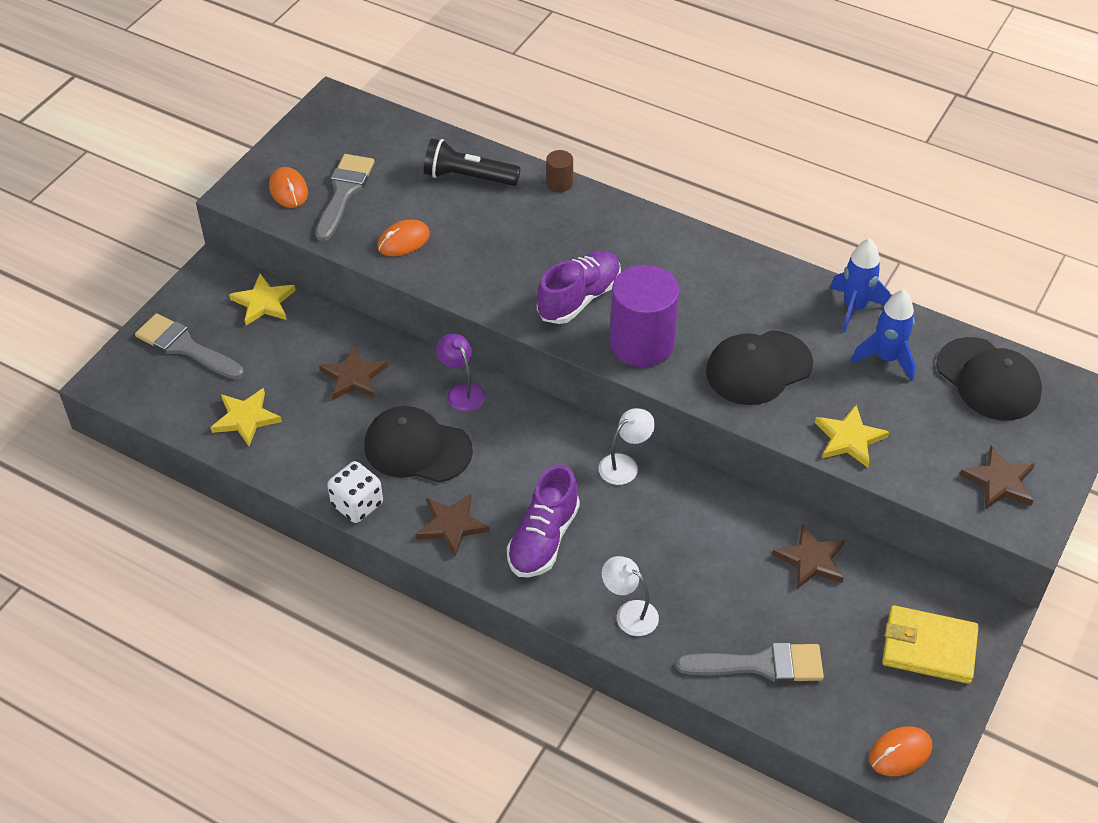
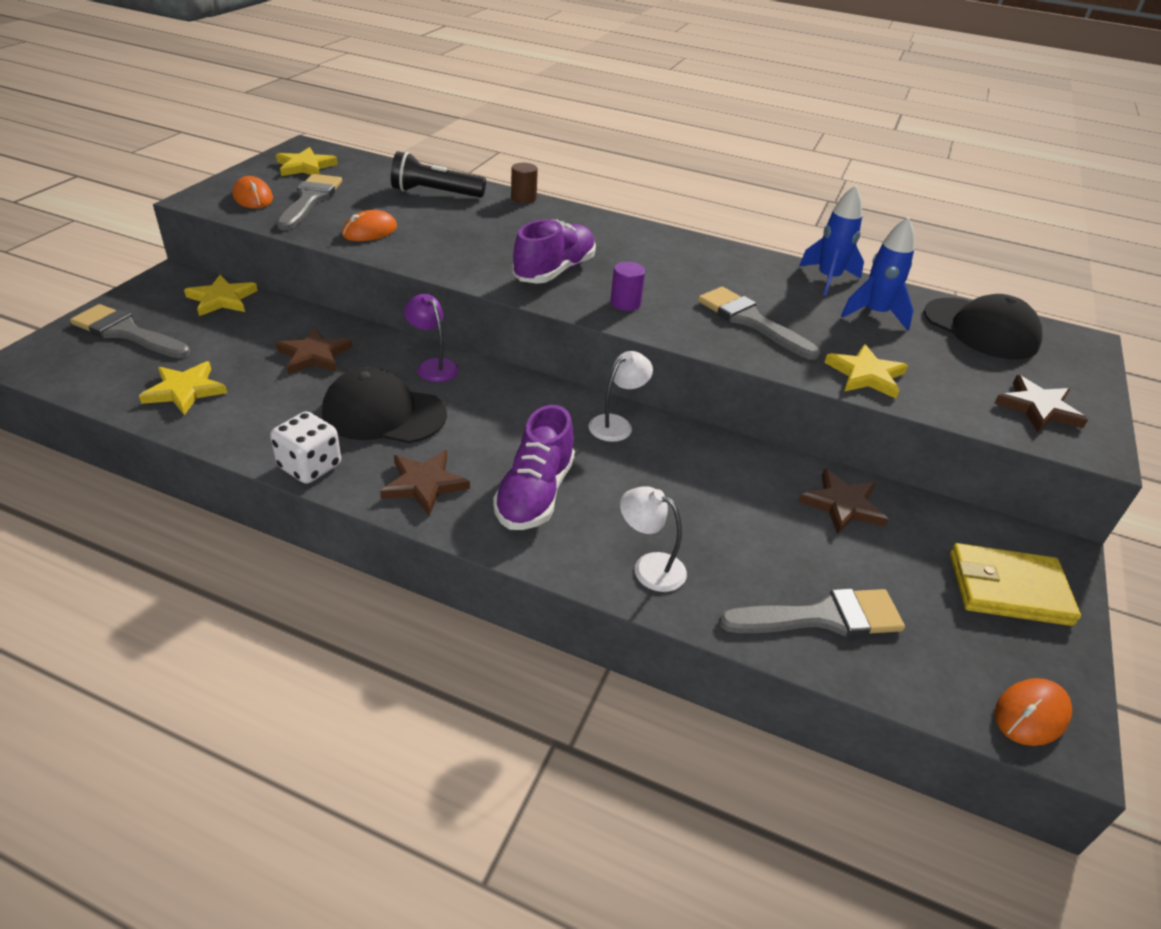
camera: 10 degrees left, 10 degrees down
purple cylinder [610,265,679,367] -> purple cylinder [610,262,645,311], size x0.45
black cap [706,330,813,405] -> grey brush [698,287,820,360]
none -> yellow star [276,147,338,176]

